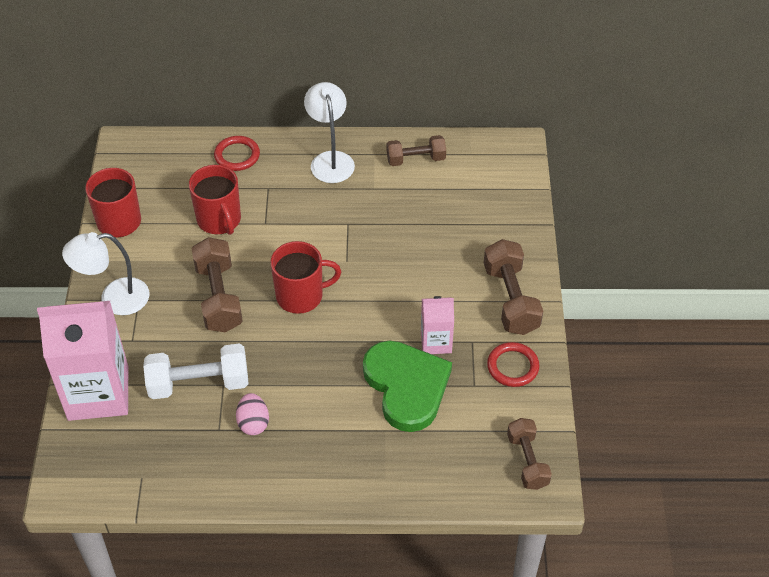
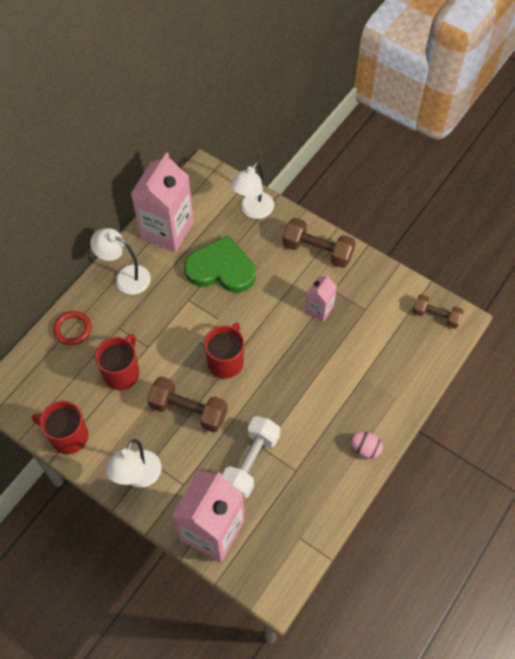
camera: 55 degrees left, 10 degrees up
red mug [189,165,241,235] -> red mug turned 75 degrees counterclockwise [95,334,139,390]
pink egg [236,393,269,435] -> pink egg moved to [350,432,383,459]
green heart [363,340,452,432] -> green heart moved to [184,235,256,293]
brown dumbbell [387,135,446,166] -> pink carton [131,152,194,252]
red ring [487,342,540,387] -> none
none -> white lamp [230,162,274,219]

